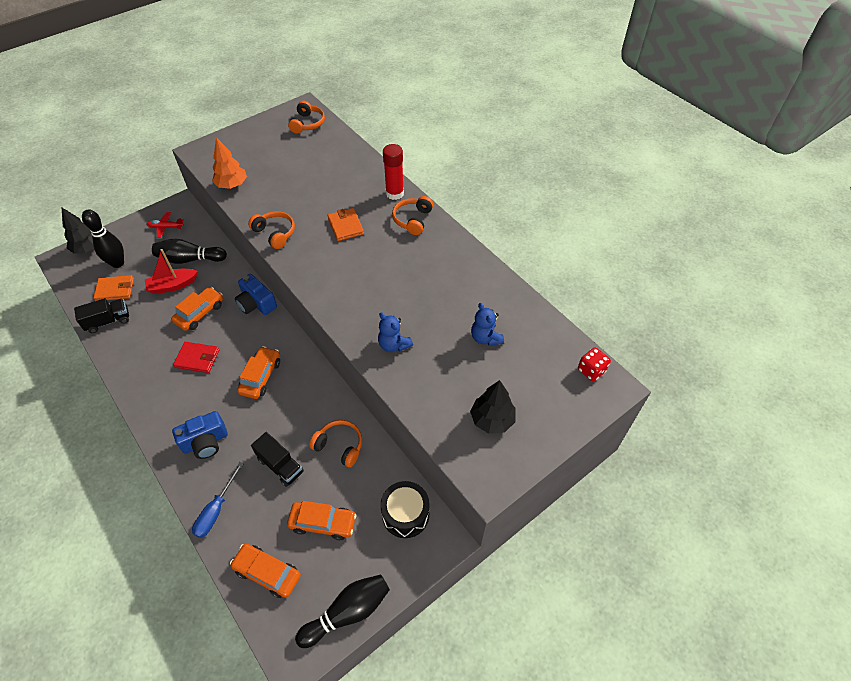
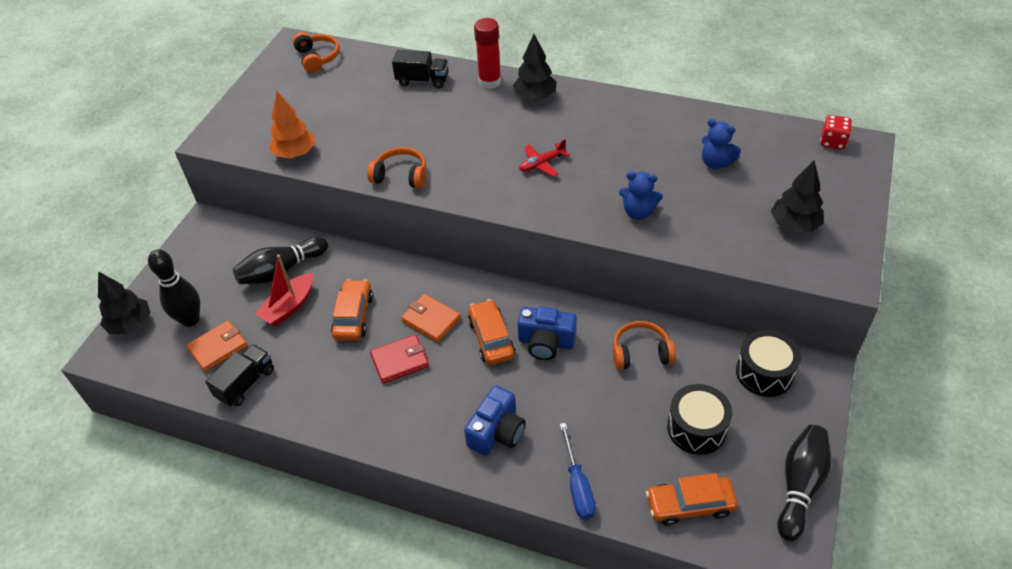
camera: 30 degrees left, 5 degrees down
red plane [147,212,184,238] -> red plane moved to [519,139,570,177]
blue camera [235,274,277,315] -> blue camera moved to [517,307,577,360]
black truck [251,432,304,487] -> black truck moved to [392,50,449,88]
orange car [287,501,356,540] -> black drum [667,384,732,455]
orange wallet [327,208,364,241] -> orange wallet moved to [401,294,461,342]
orange headphones [392,196,433,235] -> black tree [513,34,557,100]

